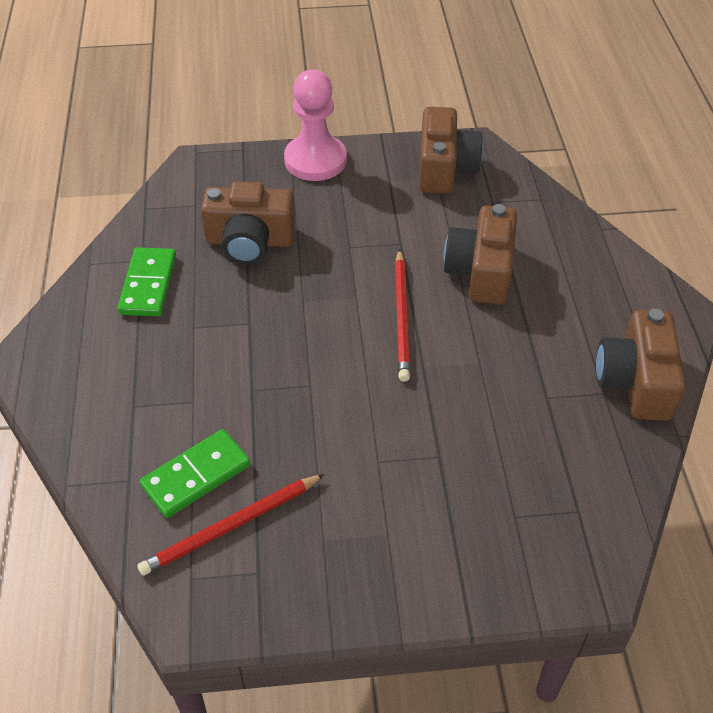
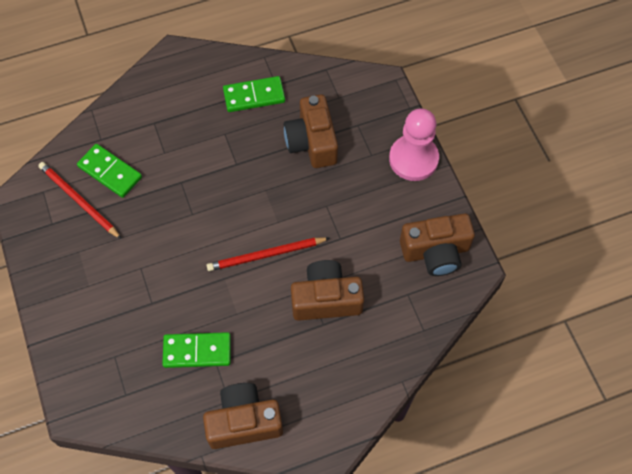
camera: 75 degrees right, 15 degrees up
none -> green domino [162,332,231,368]

